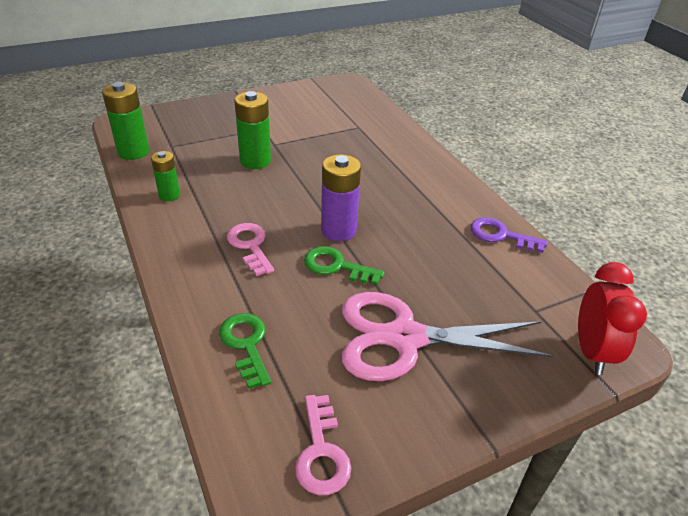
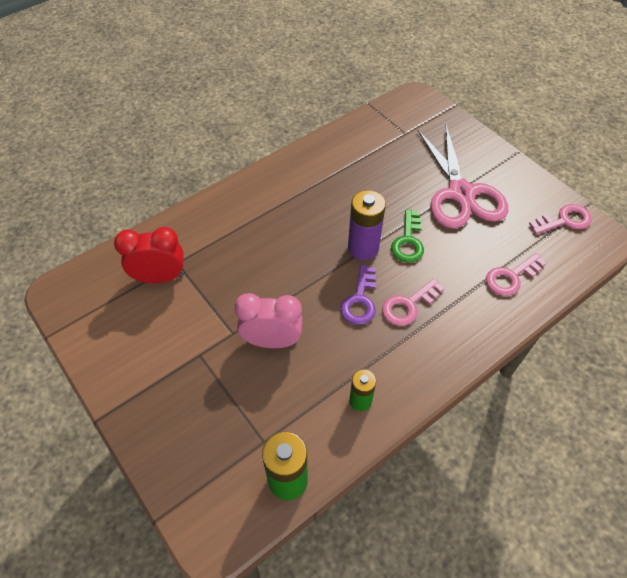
camera: 100 degrees left, 15 degrees up
green key [219,313,271,389] -> pink key [486,253,546,296]
green battery [234,91,271,169] -> pink clock [234,293,303,348]
purple key [470,217,548,253] -> purple key moved to [340,265,376,325]
red clock [578,262,647,375] -> red clock moved to [114,227,184,283]

